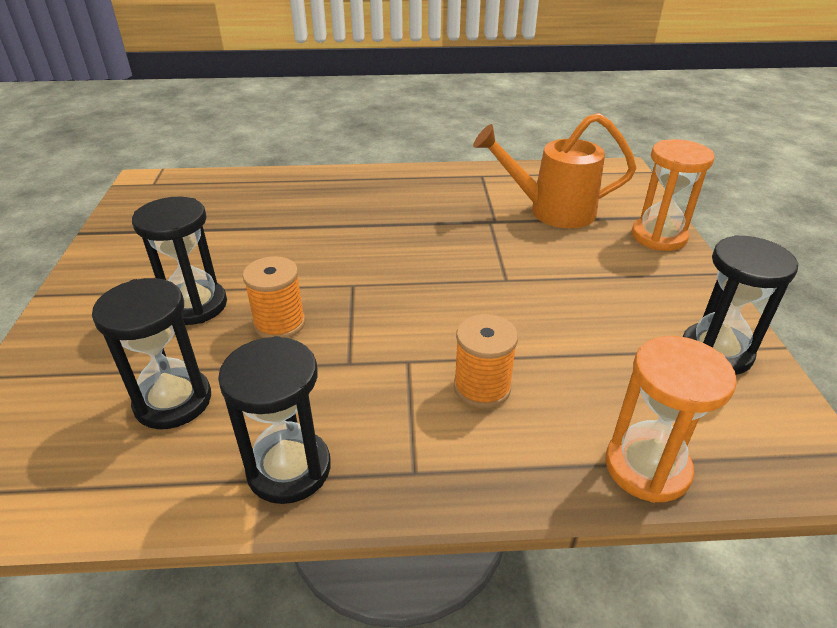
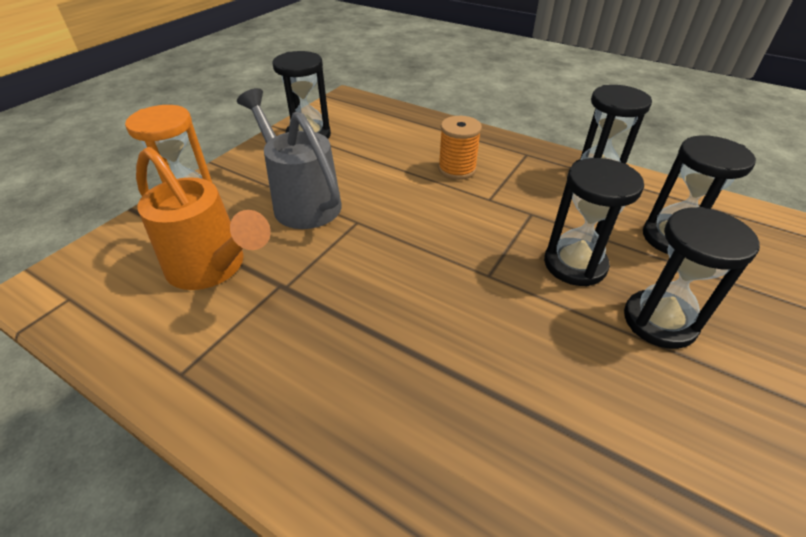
camera: 145 degrees left, 5 degrees up
orange spool [242,256,305,338] -> black hourglass [544,158,644,286]
orange hourglass [605,336,737,503] -> none
none -> grey watering can [237,88,342,229]

